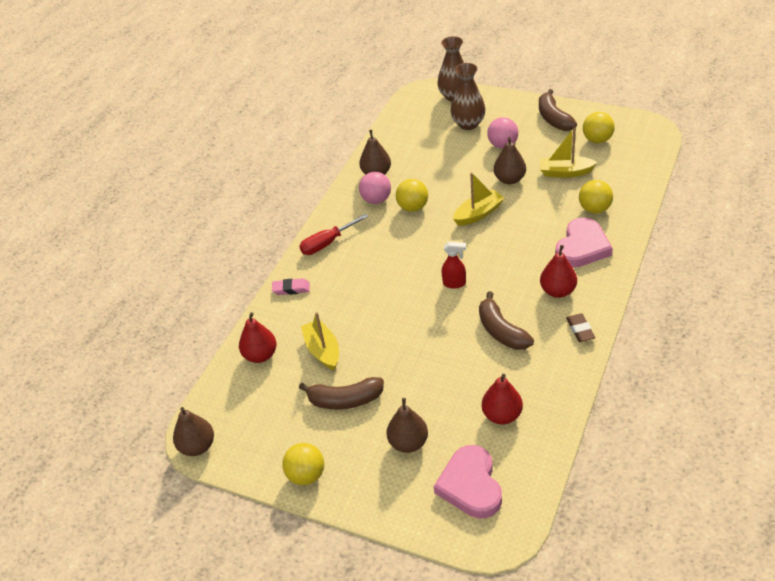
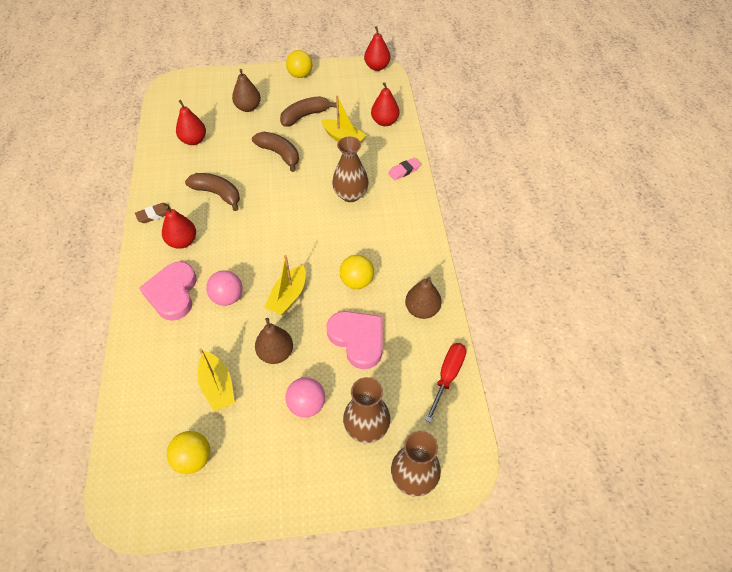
camera: 145 degrees right, 10 degrees up
brown pear [173,407,214,456] -> red pear [364,26,390,71]
red screwdriver [299,214,369,255] -> red screwdriver moved to [425,343,466,423]
pink ball [359,172,391,204] -> pink ball moved to [206,270,242,306]
pink heart [434,445,502,518] -> pink heart moved to [326,311,383,369]
red spray bottle [442,242,466,289] -> none
brown banana [539,89,577,131] -> brown banana moved to [252,132,299,172]
yellow boat [540,127,597,178] -> yellow boat turned 90 degrees clockwise [198,348,235,412]
brown eraser [566,313,595,342] -> brown eraser turned 75 degrees counterclockwise [135,203,171,223]
yellow ball [579,180,613,214] -> none
none -> brown vase [332,137,369,202]

